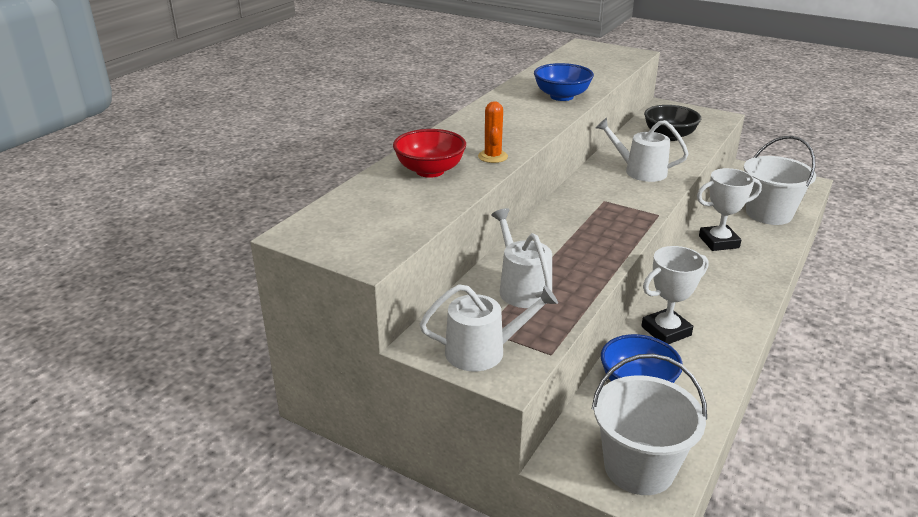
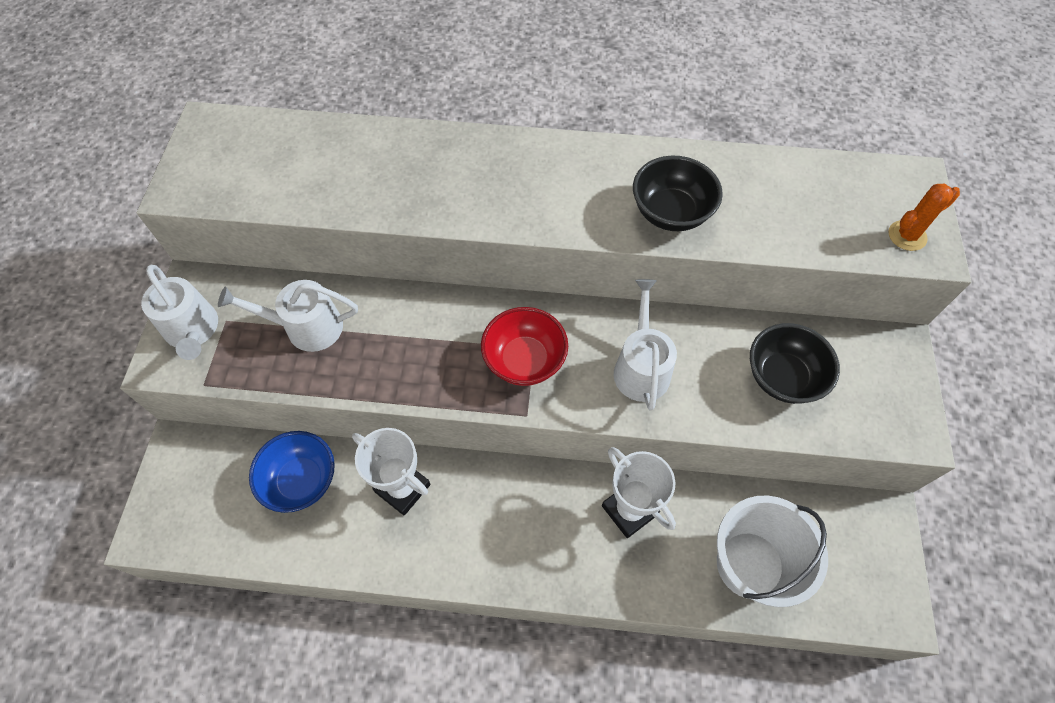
camera: 65 degrees right, 30 degrees up
red bowl [393,129,466,178] -> red bowl moved to [481,307,568,386]
orange cactus [478,101,508,163] -> orange cactus moved to [889,183,960,251]
white watering can [491,208,552,308] -> white watering can turned 135 degrees counterclockwise [218,280,358,352]
blue bowl [534,63,594,101] -> black bowl [633,155,723,231]
white bucket [592,354,707,495] -> none

